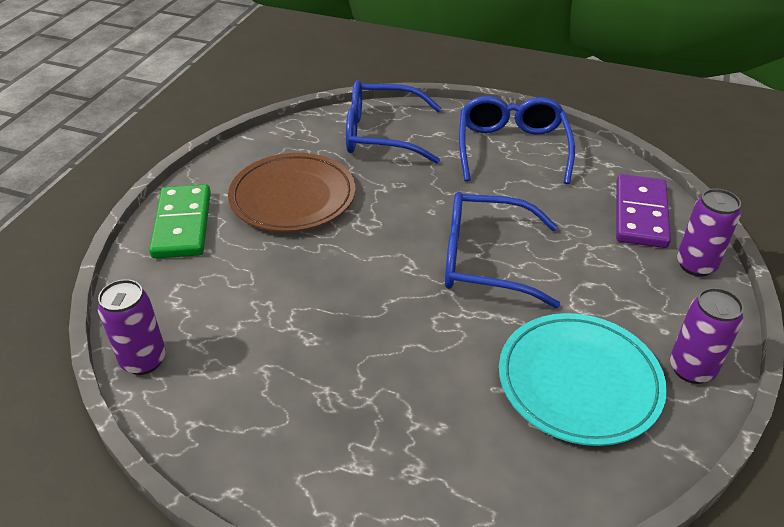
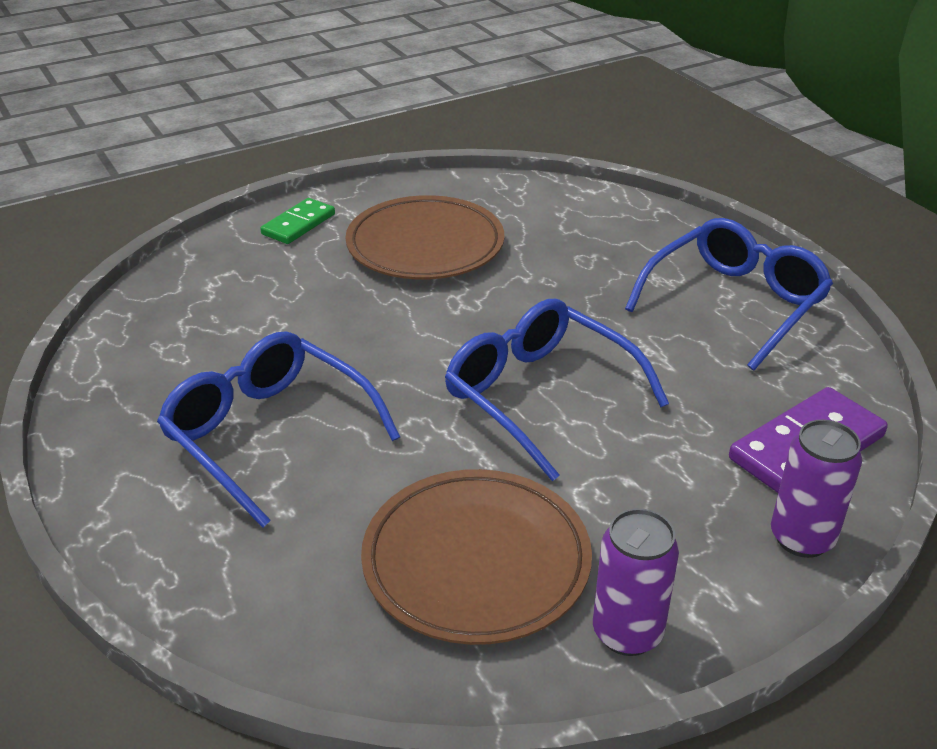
camera: 40 degrees right, 5 degrees down
purple can [98,279,166,375] -> none
green domino [149,184,211,259] -> green domino [260,198,335,244], size x0.63
blue glasses [346,80,441,164] -> blue glasses moved to [157,332,400,528]
turquoise plate [499,313,667,446] -> brown plate [361,469,592,645]

